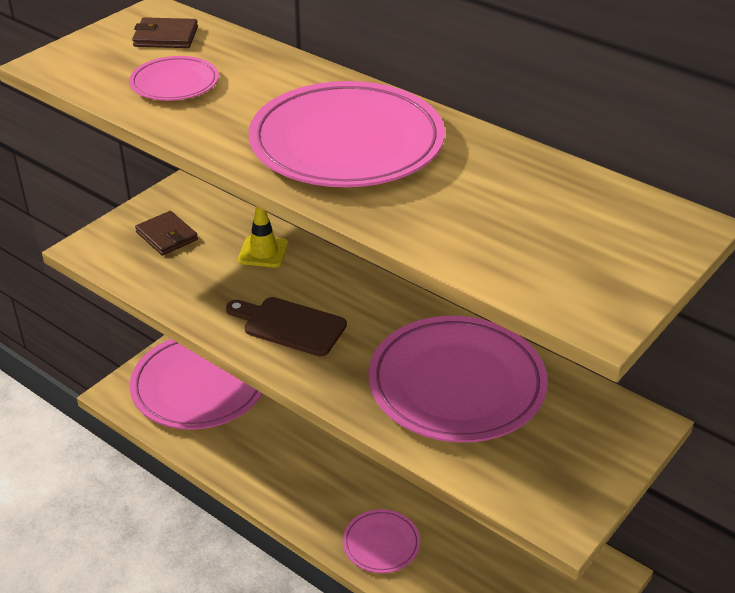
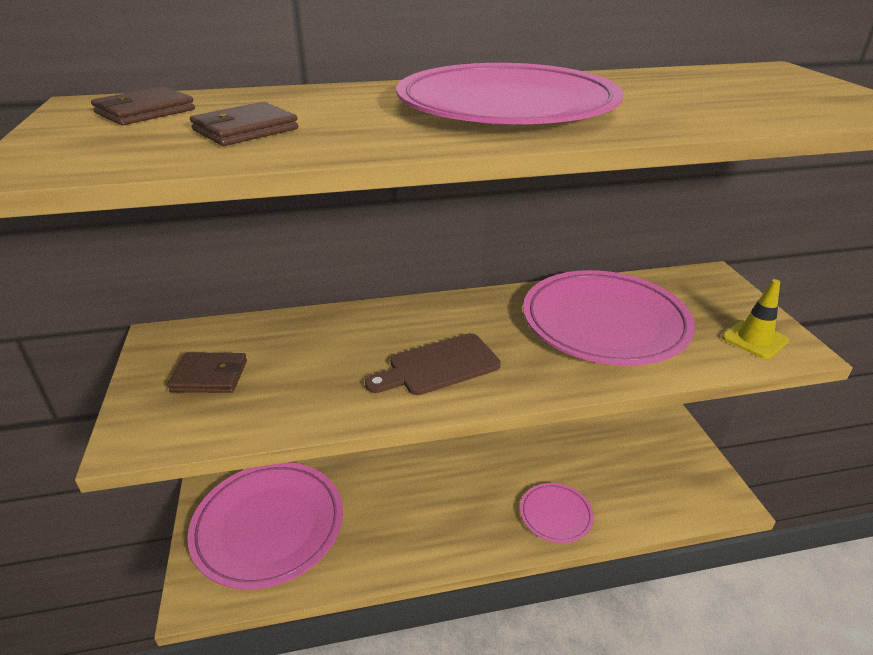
camera: 50 degrees left, 5 degrees down
pink plate [129,56,219,101] -> brown wallet [190,102,298,146]
yellow traffic cone [238,206,289,268] -> yellow traffic cone moved to [722,279,789,359]

